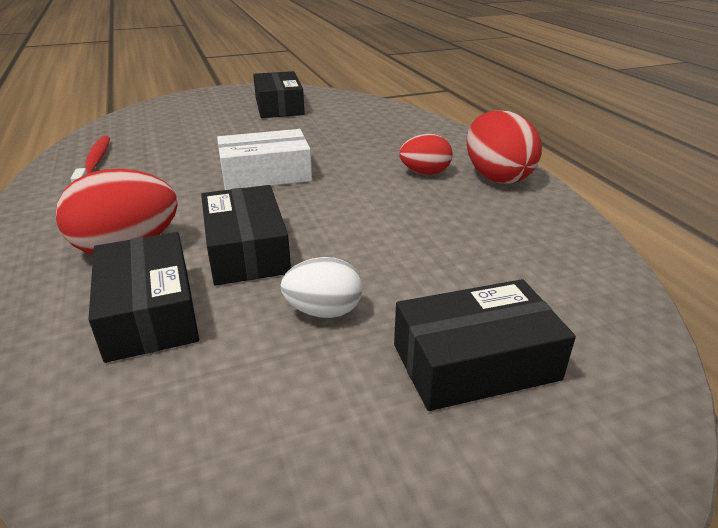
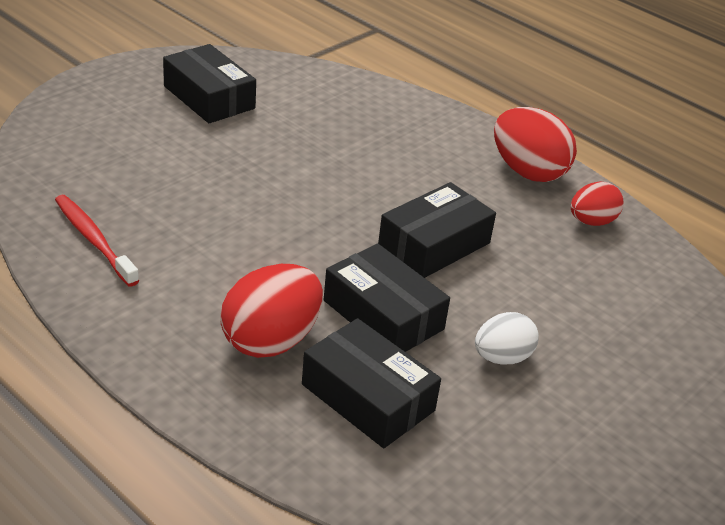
camera: 30 degrees left, 5 degrees up
white box [217,129,312,190] -> none
black box [394,279,576,411] -> black box moved to [378,182,496,278]
red egg [399,134,453,175] -> red egg moved to [571,181,624,226]

